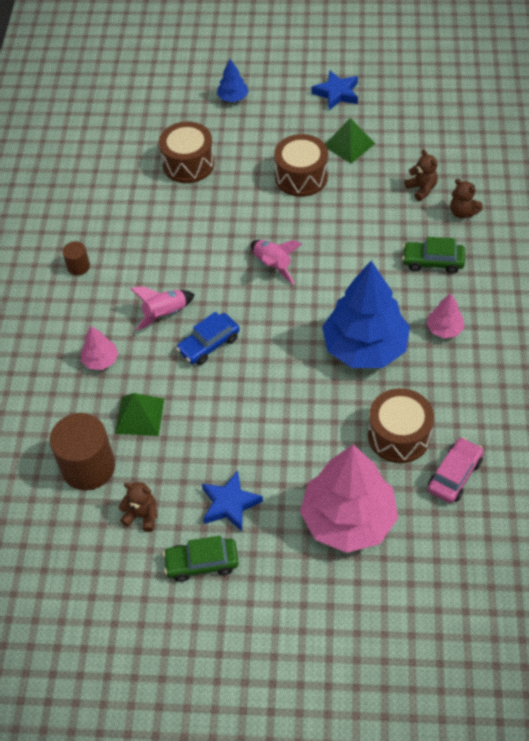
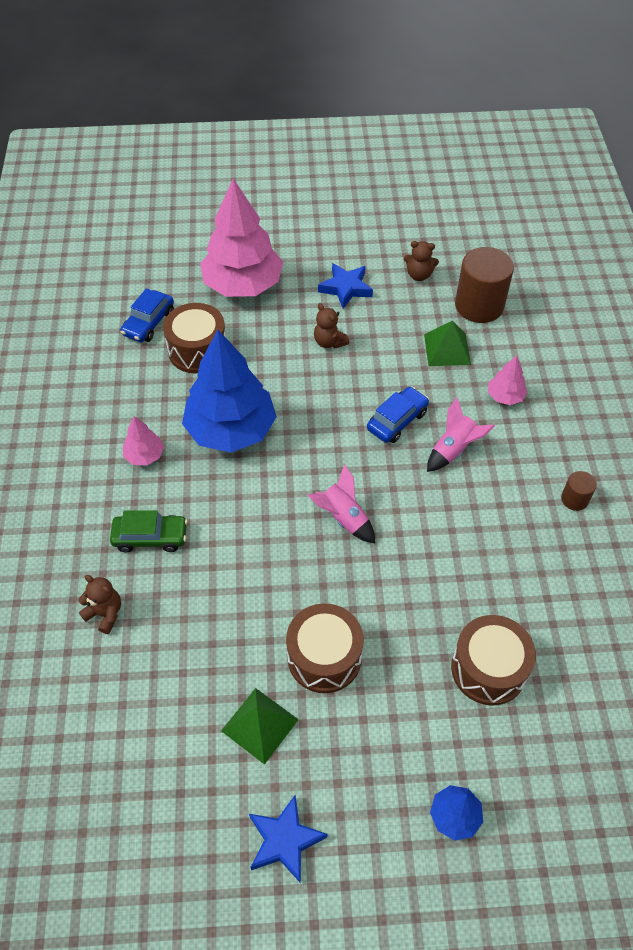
camera: 170 degrees right, 0 degrees up
green car [163,536,239,582] -> none
brown teddy bear [405,149,438,201] -> brown teddy bear moved to [314,303,349,349]
pink car [428,437,483,503] -> blue car [120,288,174,342]

